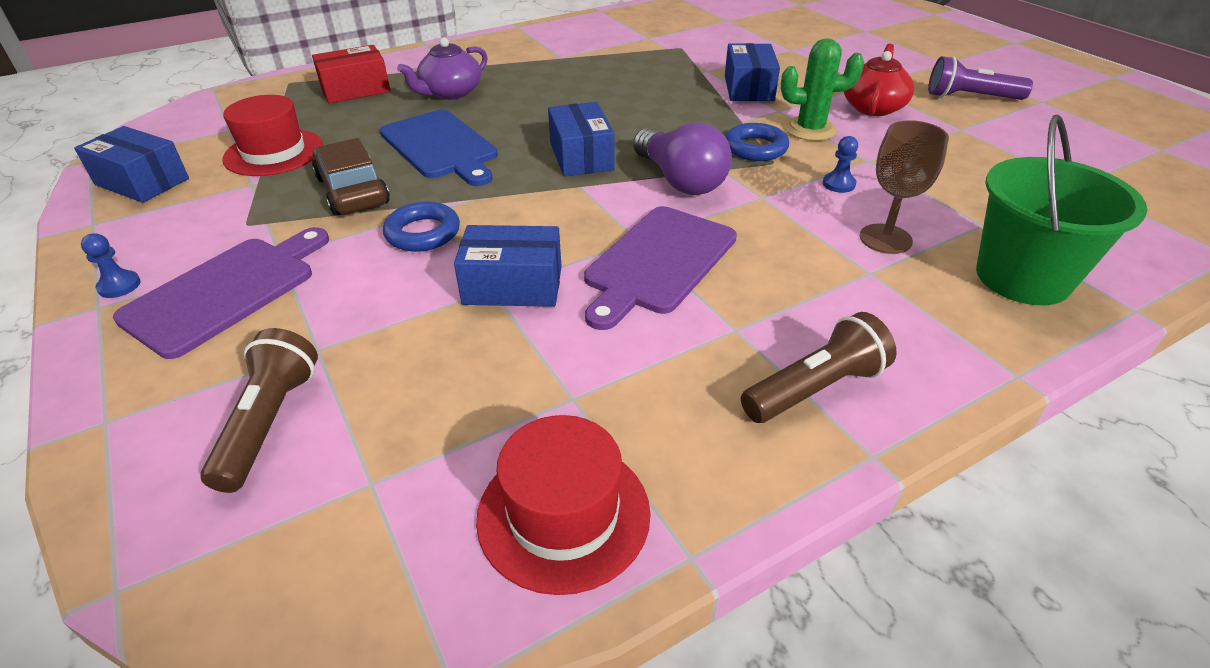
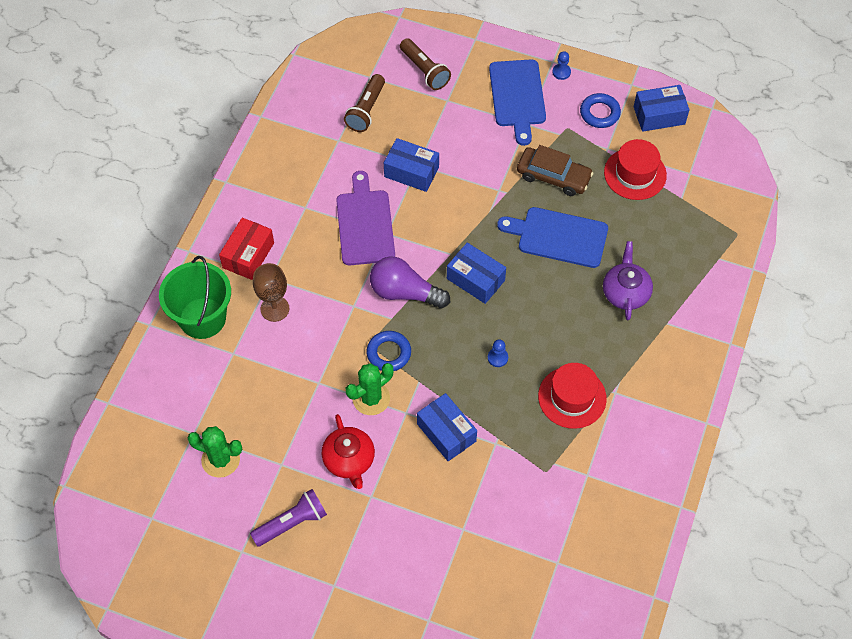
camera: 140 degrees right, 20 degrees up
purple cutting board [113,227,329,359] -> blue cutting board [489,59,546,146]
red box [312,45,391,103] -> red box moved to [219,218,274,280]
blue ring [383,201,460,252] -> blue ring moved to [580,93,621,128]
blue box [454,225,562,307] -> blue box turned 60 degrees clockwise [384,138,439,192]
red hat [476,415,651,595] -> red hat moved to [538,363,607,429]
brown flashlight [741,312,897,423] -> brown flashlight moved to [344,74,385,132]
blue pawn [823,136,858,193] -> blue pawn moved to [488,339,508,367]
none -> green cactus [187,426,242,478]

